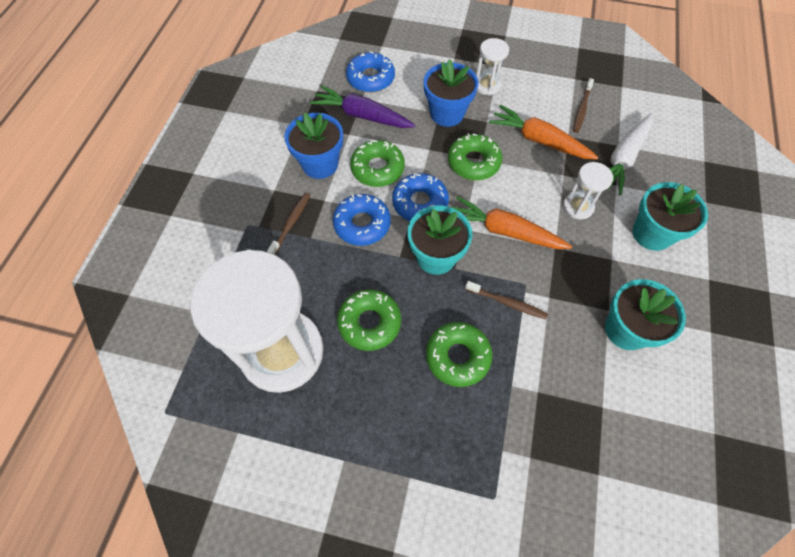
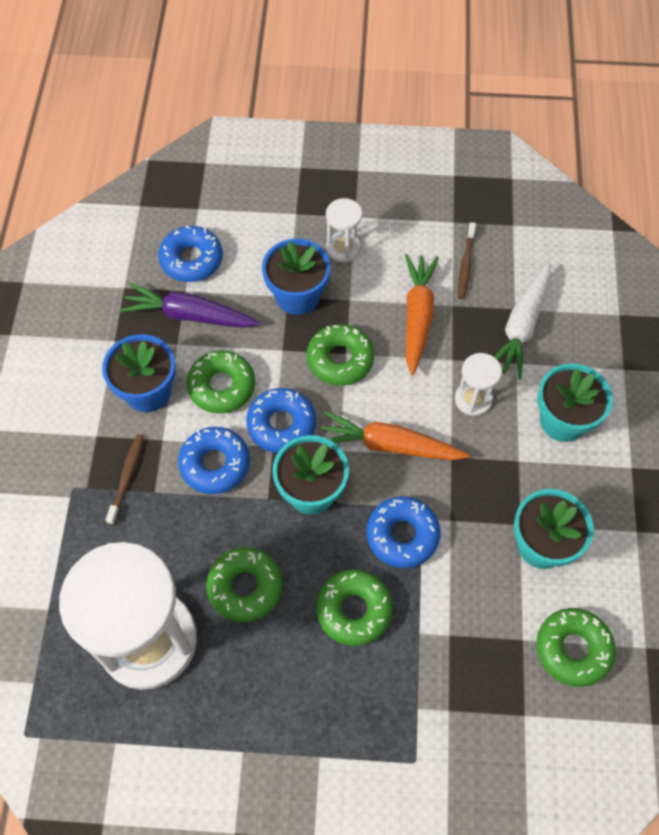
camera: 10 degrees left, 0 degrees up
brown toothbrush [465,281,548,319] -> blue donut [367,497,440,568]
orange carrot [489,104,599,160] -> orange carrot turned 75 degrees clockwise [405,254,439,376]
none -> green donut [536,608,616,687]

